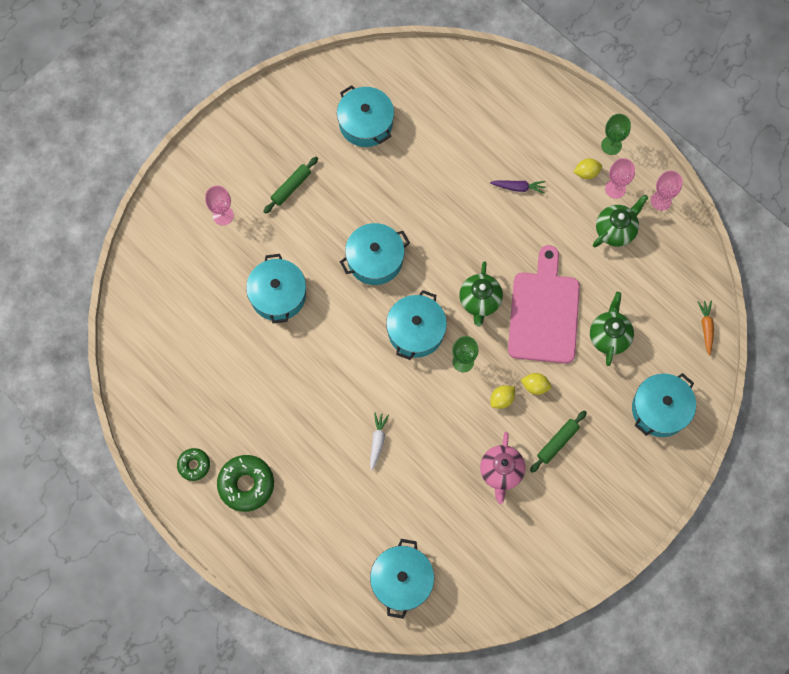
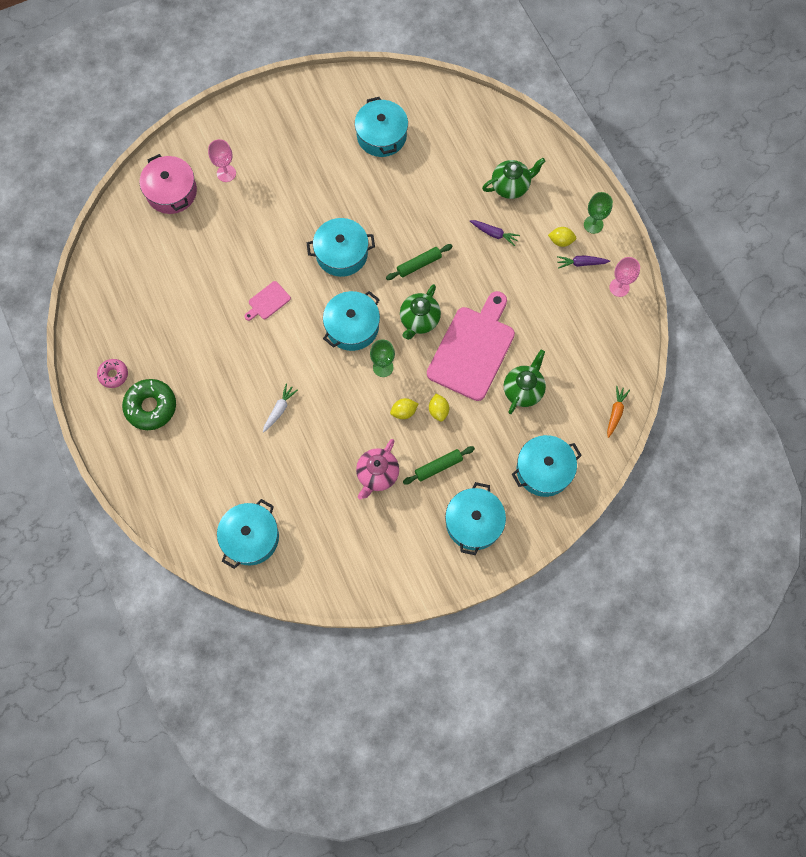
camera: 20 degrees right, 0 degrees up
green donut [177,448,210,481] -> pink donut [97,359,128,388]
turquoise pot [246,254,306,323] -> turquoise pot moved to [445,482,506,555]
green rolling pin [263,157,318,214] -> green rolling pin moved to [386,244,453,280]
yellow lemon [521,373,551,395] -> yellow lemon turned 45 degrees clockwise [429,394,449,422]
green teapot [593,195,648,247] -> green teapot moved to [482,158,546,199]
pink goblet [605,158,635,199] -> purple carrot [557,255,610,269]
none -> pink pot [140,154,197,214]
none -> pink cutting board [245,281,291,321]

